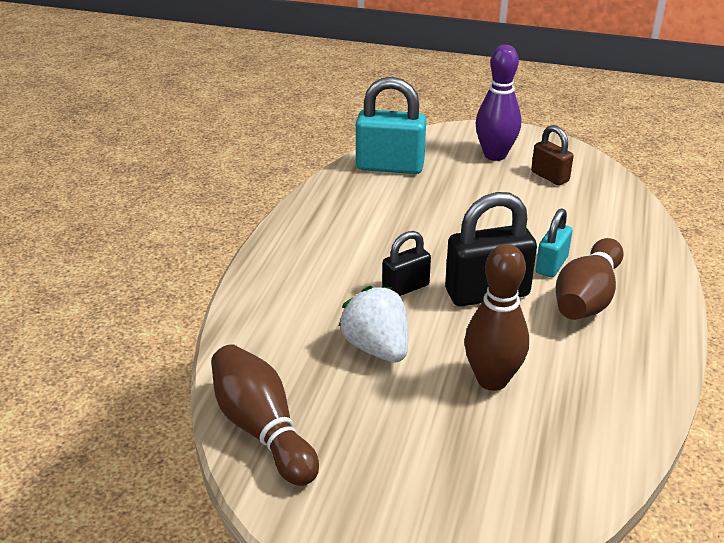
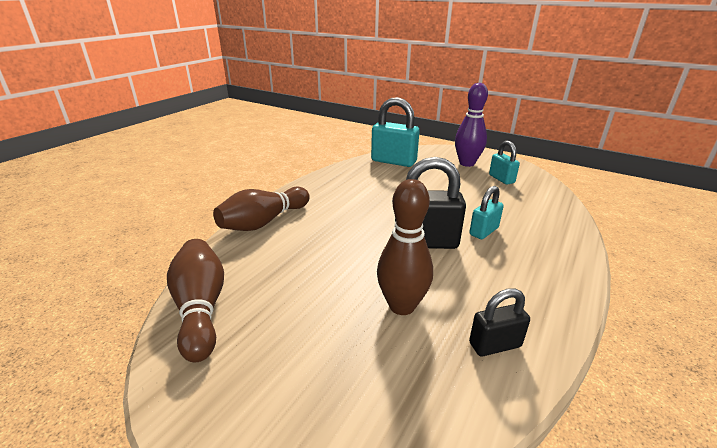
camera: 15 degrees right, 5 degrees down
white strawberry [338,286,408,362] -> none
black padlock [382,231,431,296] -> black padlock moved to [469,288,530,356]
brown padlock [531,125,574,186] -> turquoise padlock [489,141,520,185]
brown bowling pin [556,238,624,320] -> brown bowling pin moved to [213,187,310,231]

